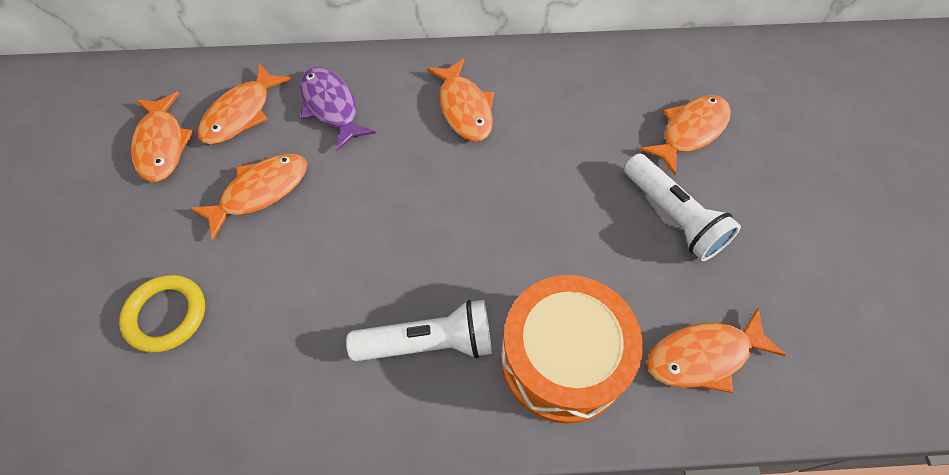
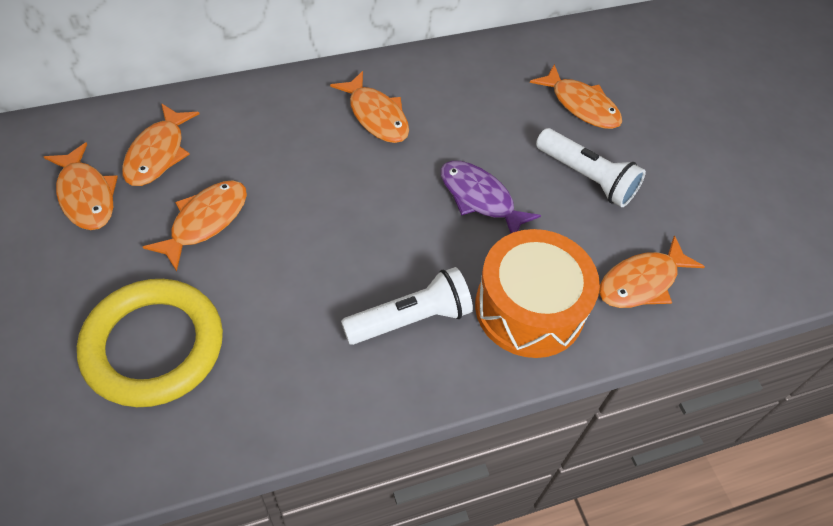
camera: 20 degrees left, 5 degrees down
yellow ring [119,275,205,353] -> yellow ring [77,279,223,407], size x1.75
purple fish [300,67,376,151] -> purple fish moved to [441,161,541,233]
orange fish [639,95,731,175] -> orange fish turned 105 degrees clockwise [530,64,622,129]

